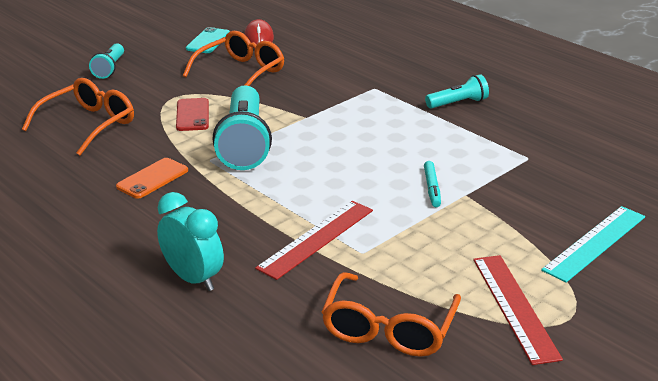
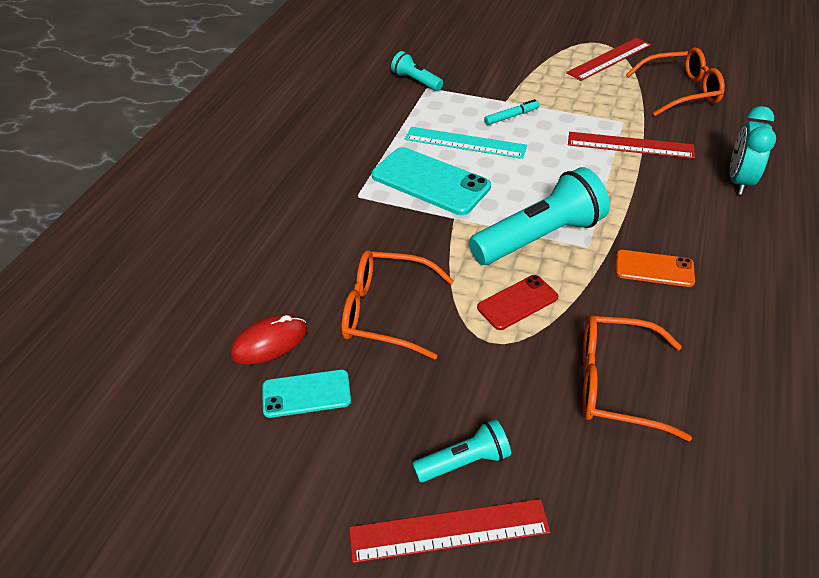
camera: 115 degrees left, 15 degrees up
turquoise flashlight [425,74,489,109] -> turquoise flashlight moved to [391,51,443,91]
turquoise ruler [541,206,645,283] -> turquoise ruler moved to [405,127,527,159]
none -> red ruler [349,499,550,563]
none -> turquoise phone [372,147,491,215]

